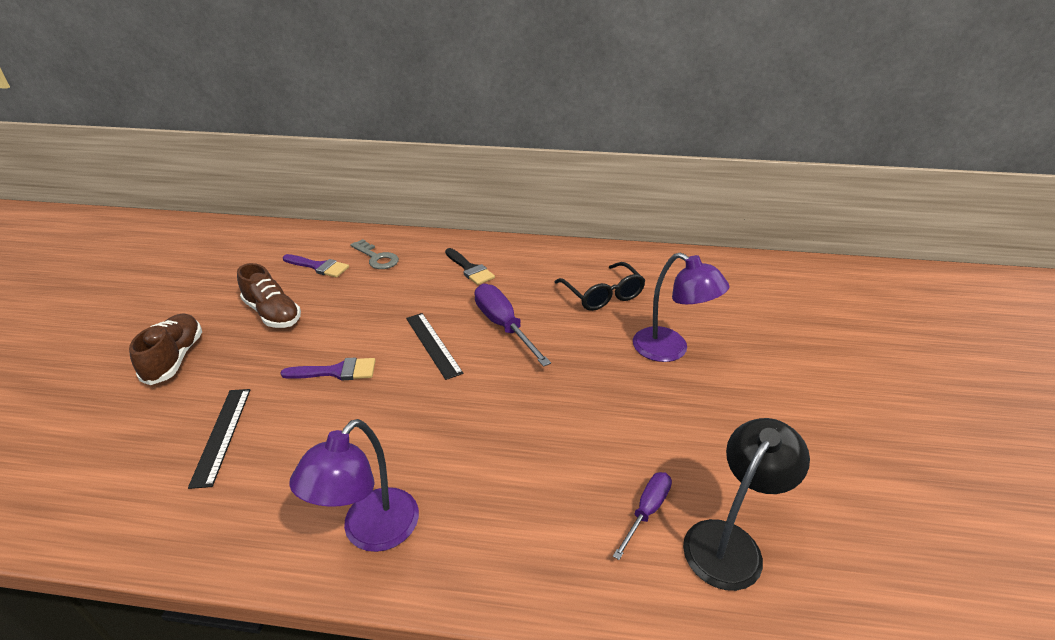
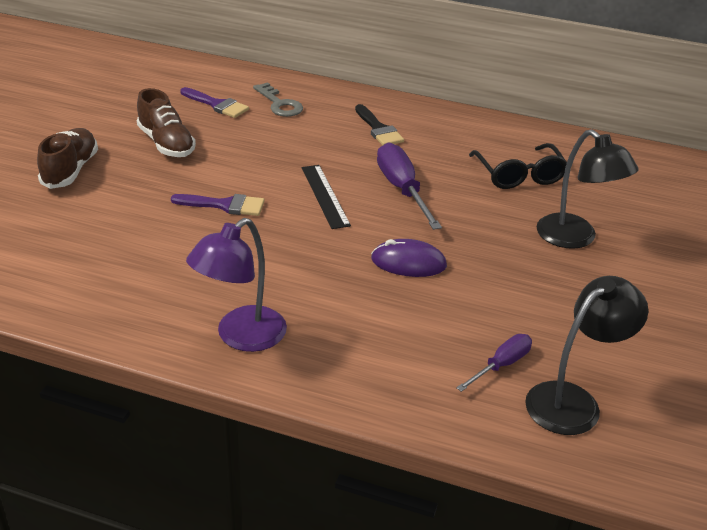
camera: 10 degrees right, 0 degrees up
black ruler [188,389,250,489] -> none
purple lamp [633,252,730,362] -> black lamp [536,129,639,249]
none -> purple mouse [371,239,447,277]

